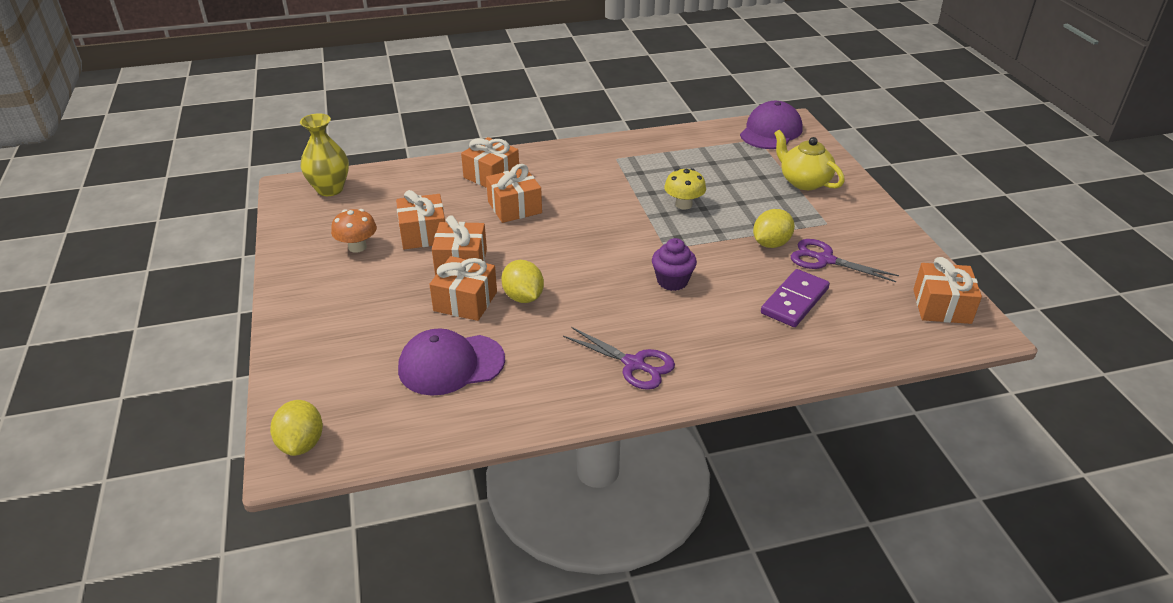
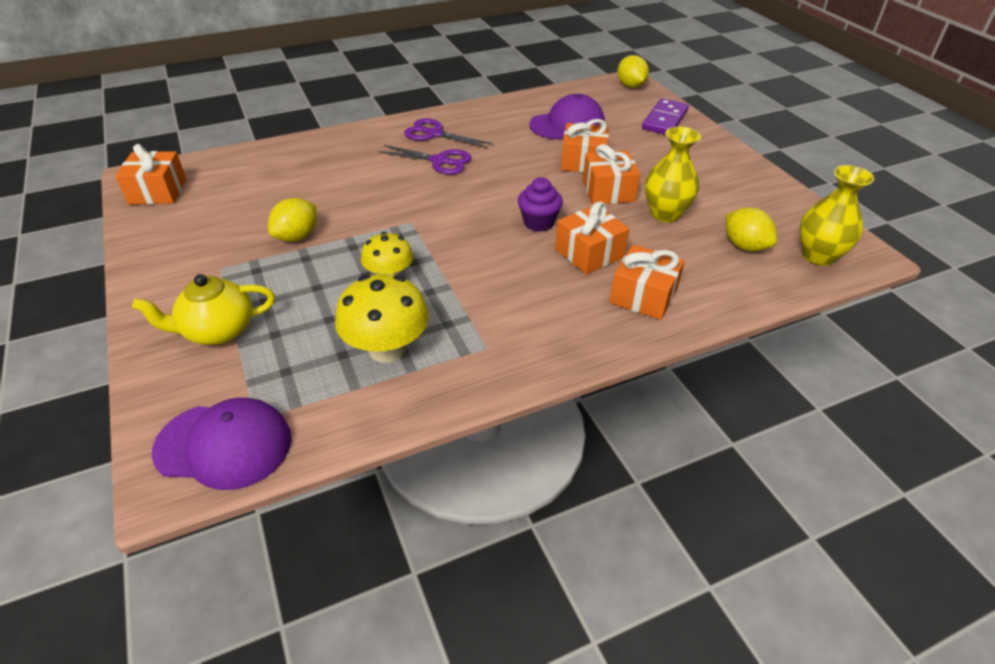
camera: 170 degrees right, 5 degrees up
orange mushroom [331,209,377,253] -> none
orange gift [396,190,445,249] -> yellow vase [645,127,701,222]
yellow lemon [501,260,544,303] -> yellow lemon moved to [725,207,777,251]
purple cupcake [652,238,697,291] -> purple cupcake moved to [518,177,563,232]
purple cap [740,101,802,149] -> purple cap turned 105 degrees counterclockwise [152,398,292,490]
purple domino [761,269,830,327] -> purple domino moved to [642,98,689,135]
yellow teapot [774,130,845,190] -> yellow teapot turned 120 degrees clockwise [132,274,275,345]
purple scissors [791,239,899,282] -> purple scissors moved to [378,145,471,175]
none -> yellow mushroom [335,274,429,363]

